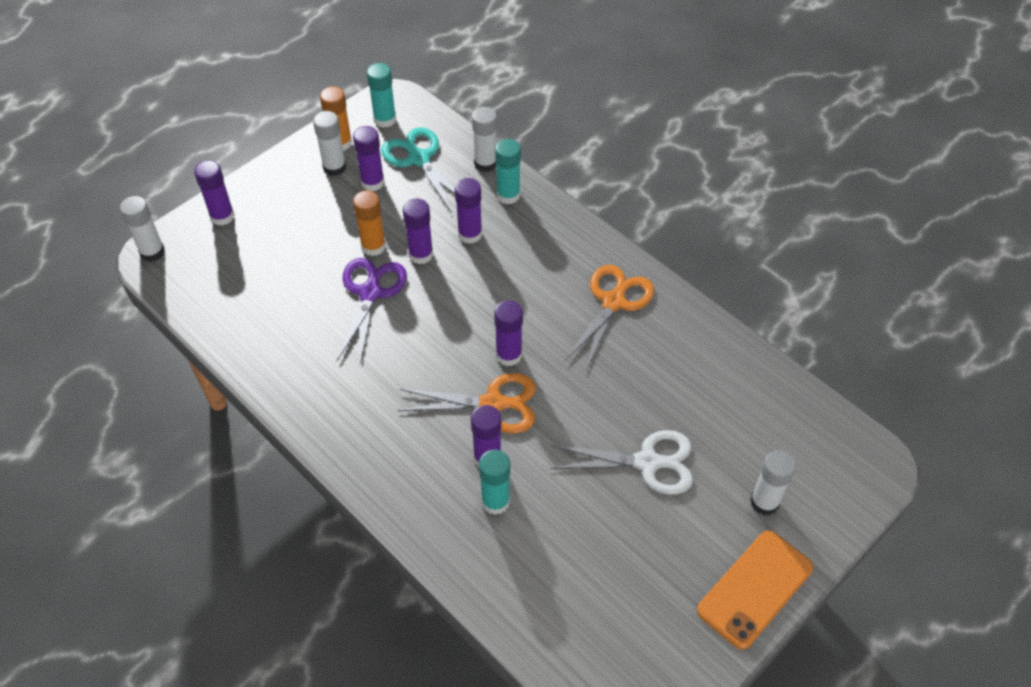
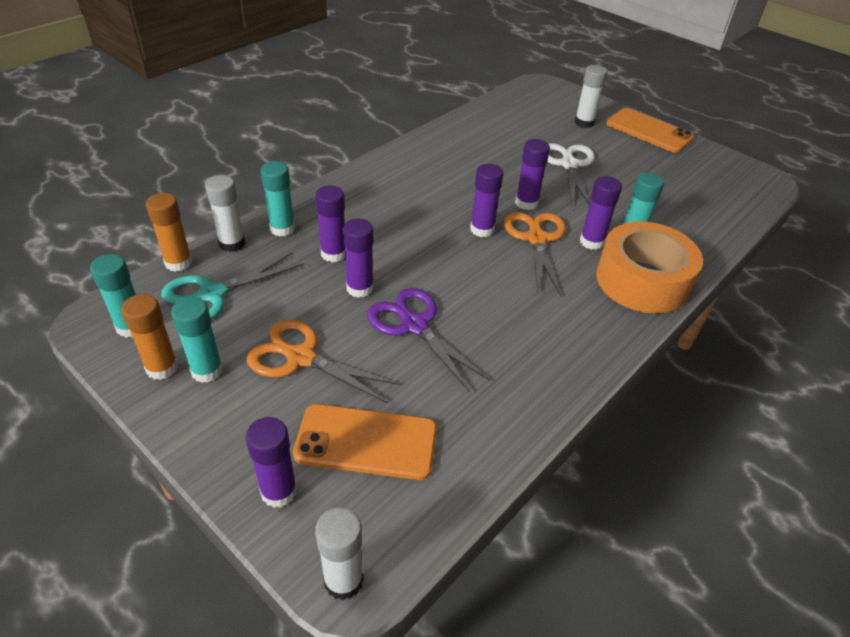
camera: 95 degrees left, 10 degrees down
white glue stick [313,111,346,176] -> turquoise glue stick [171,297,223,383]
purple scissors [337,258,407,363] -> purple scissors turned 45 degrees clockwise [367,288,490,392]
purple glue stick [353,126,385,191] -> purple glue stick moved to [515,139,550,210]
orange glue stick [353,190,386,256] -> orange glue stick moved to [146,193,192,272]
orange scissors [565,265,654,369] -> orange scissors moved to [246,319,401,403]
none -> orange phone [293,404,437,480]
none -> orange tape [596,222,703,314]

